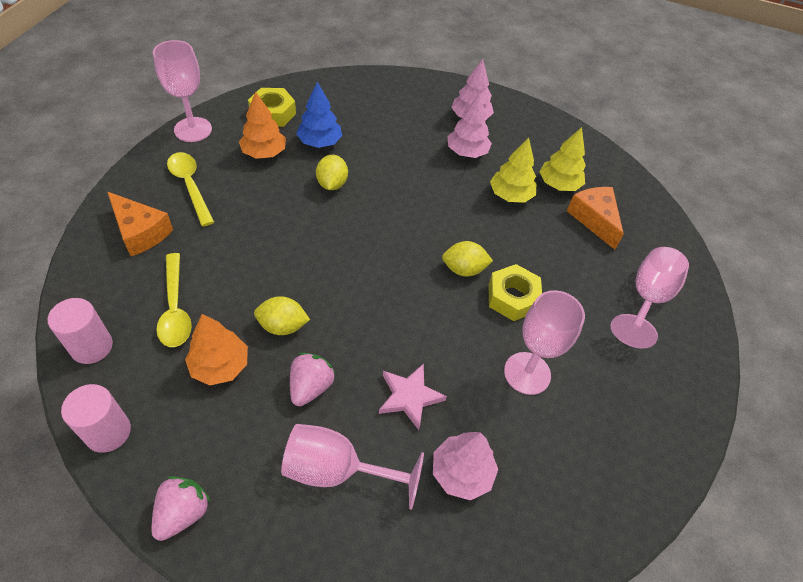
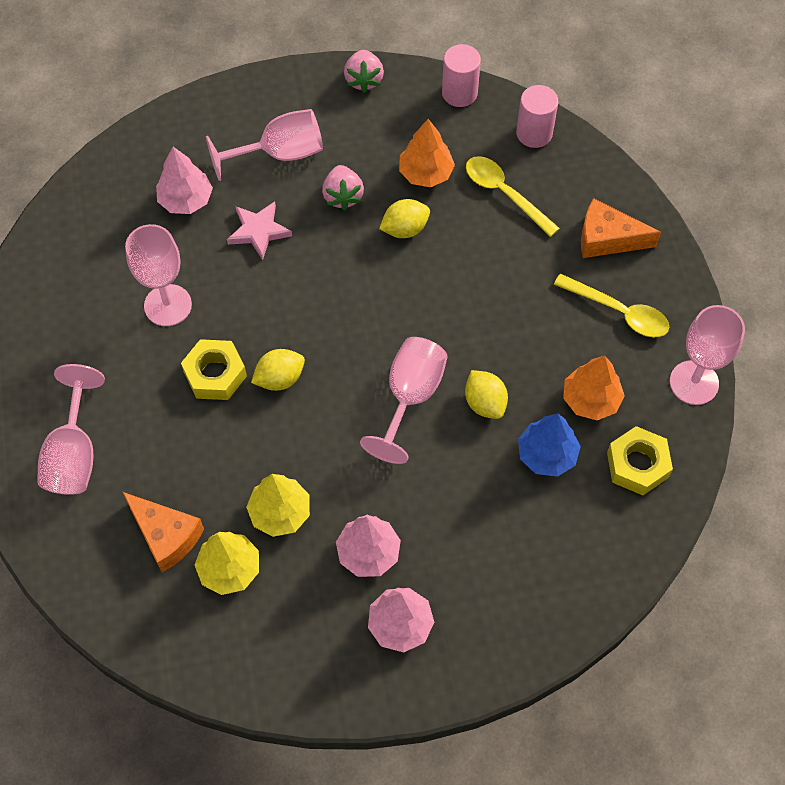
camera: 155 degrees right, 10 degrees up
none -> pink goblet [360,337,447,464]

